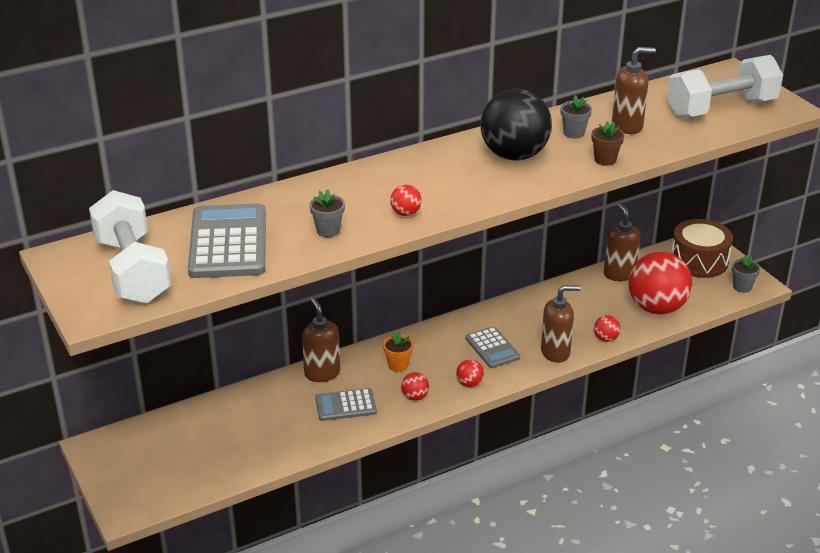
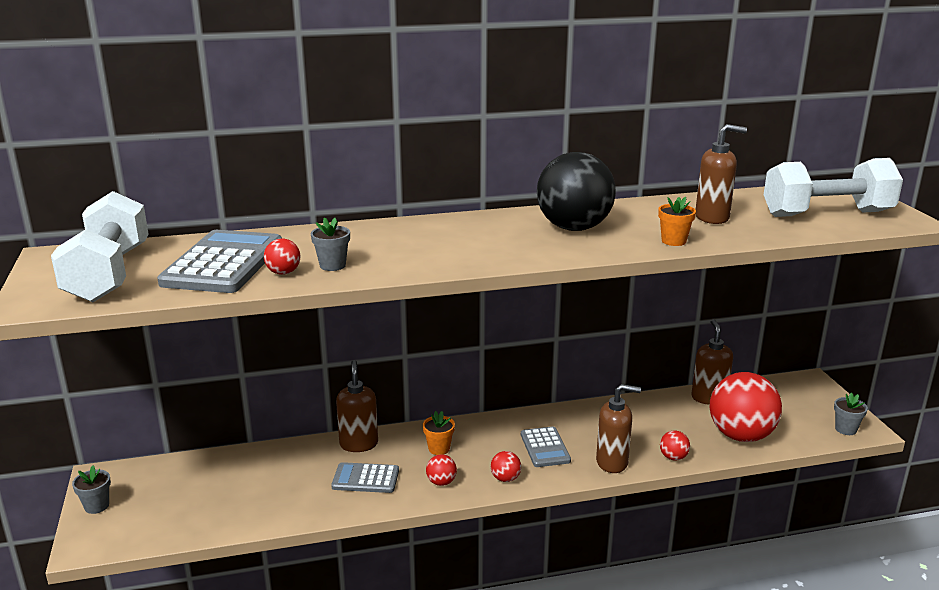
camera: 15 degrees right, 10 degrees down
red ball [390,185,422,216] -> red ball moved to [264,239,300,275]
grey flower pot [560,95,592,139] -> grey flower pot moved to [72,465,111,514]
brown flower pot [592,121,624,166] -> orange flower pot [658,197,696,246]
brown drum [671,219,733,278] -> none

